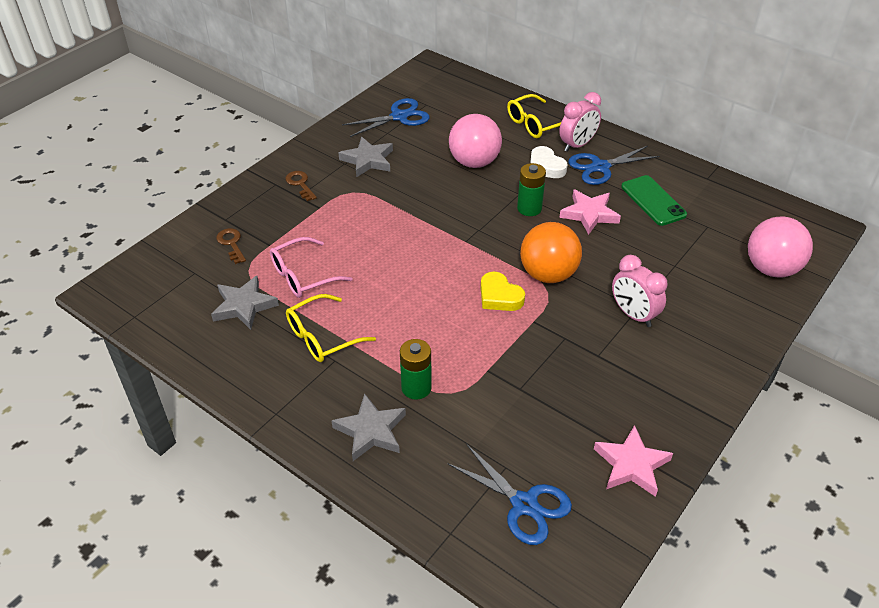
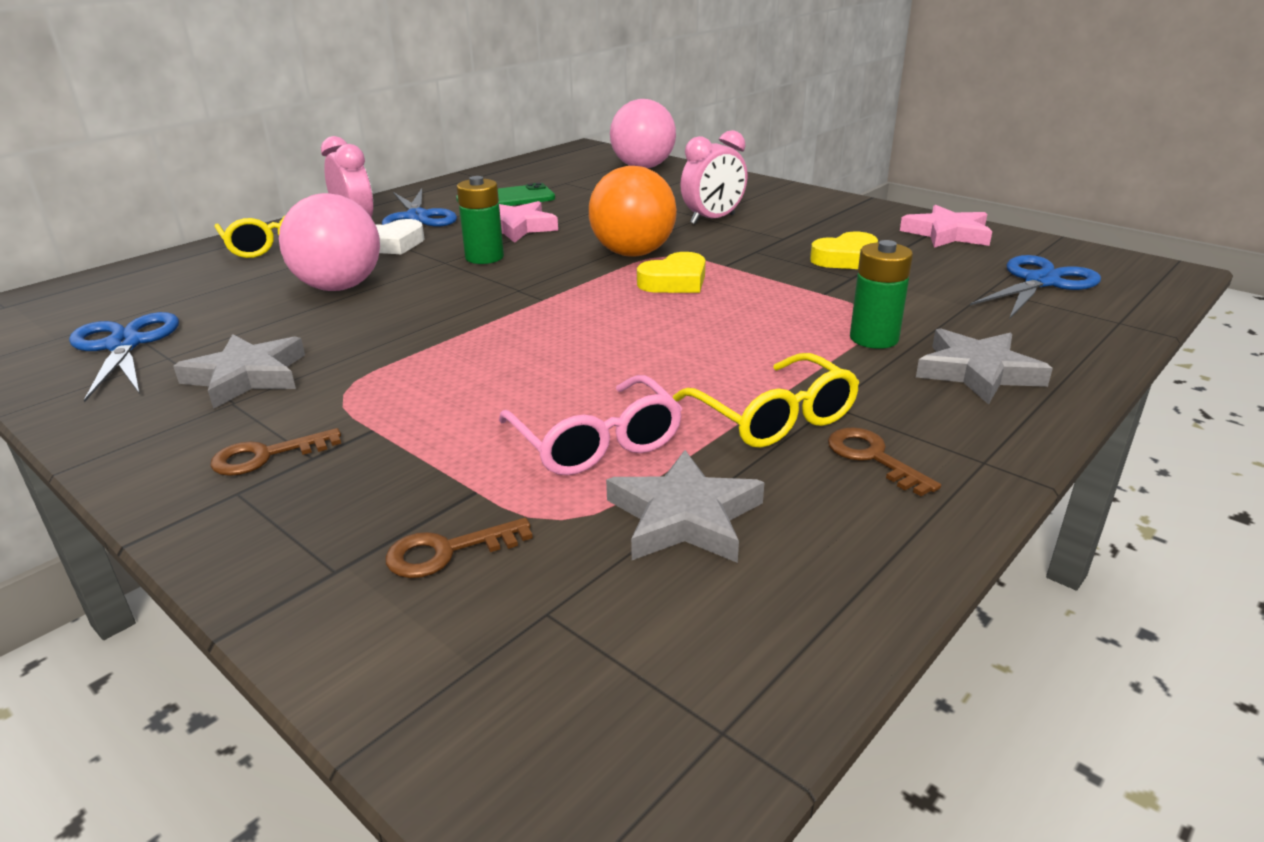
camera: 85 degrees left, 15 degrees down
none -> yellow heart [810,232,878,269]
none -> brown key [828,427,941,496]

